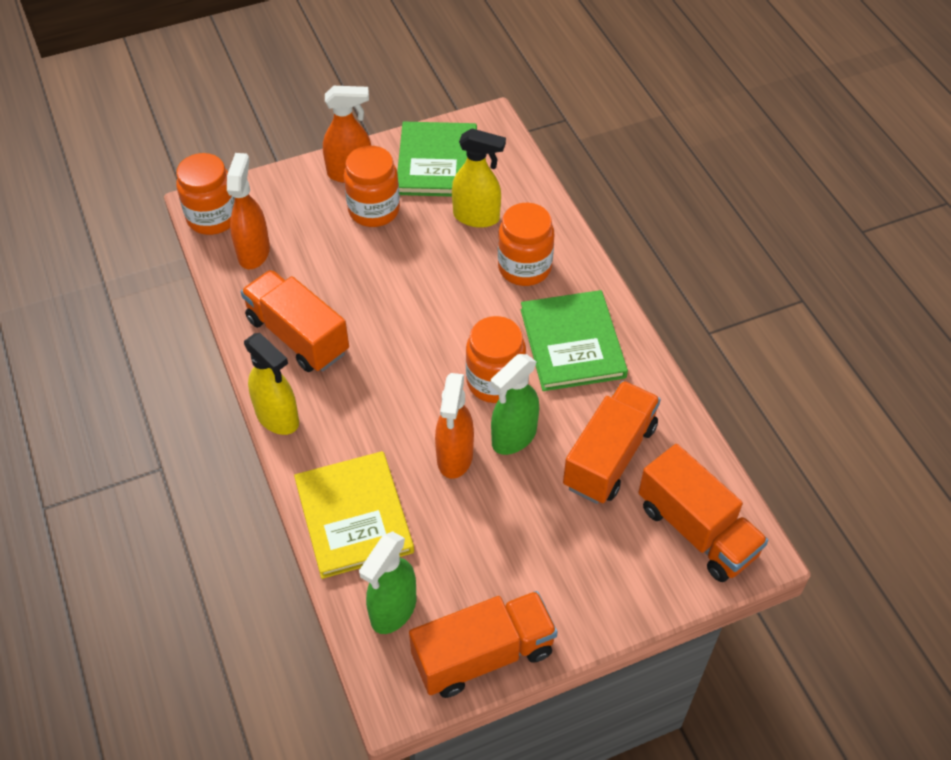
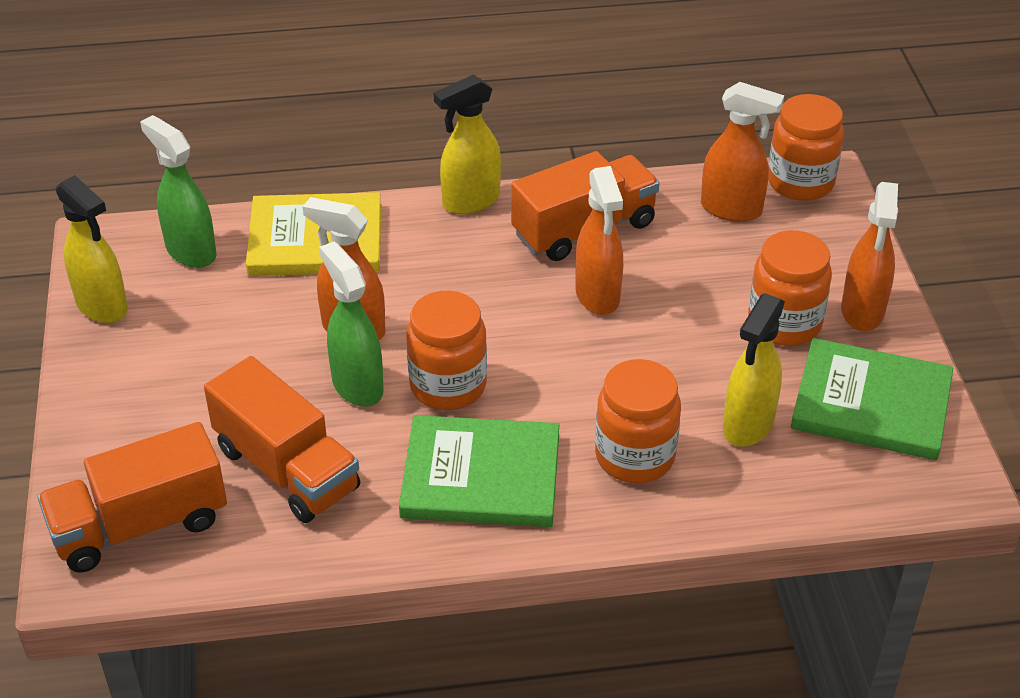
camera: 105 degrees right, 10 degrees down
orange truck [409,591,558,698] -> yellow spray bottle [56,175,128,323]
none -> orange spray bottle [575,166,623,315]

